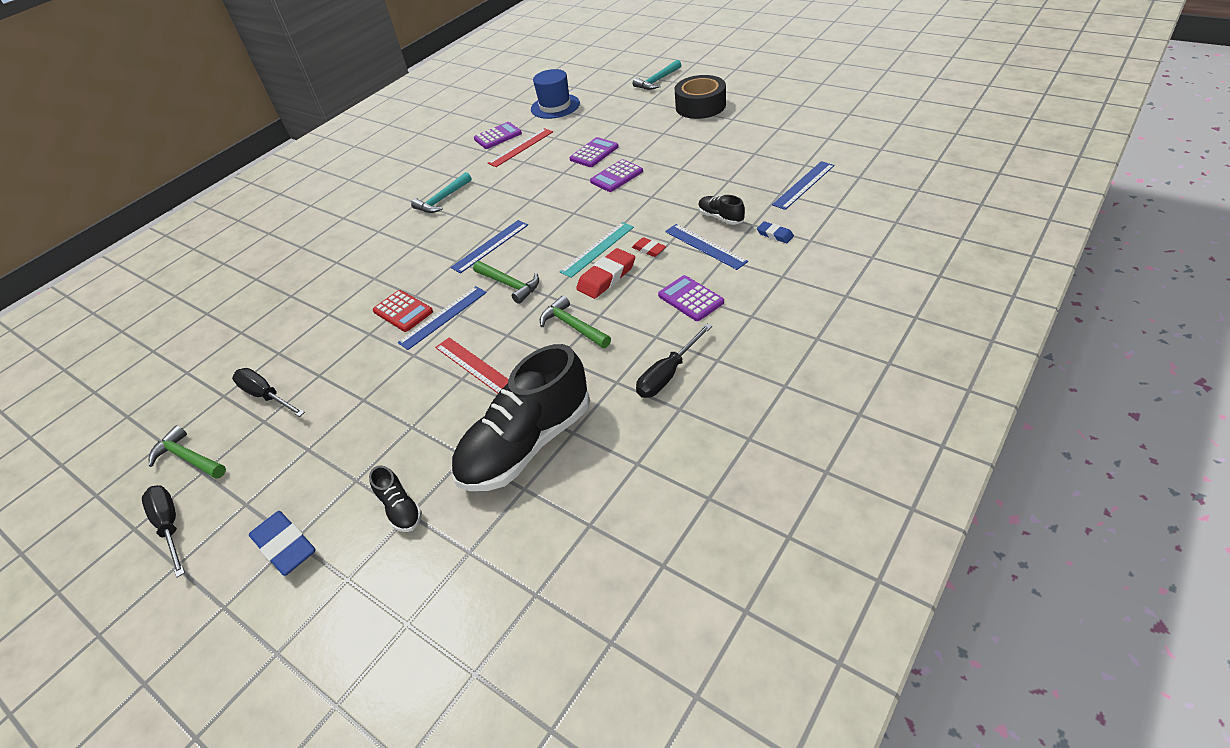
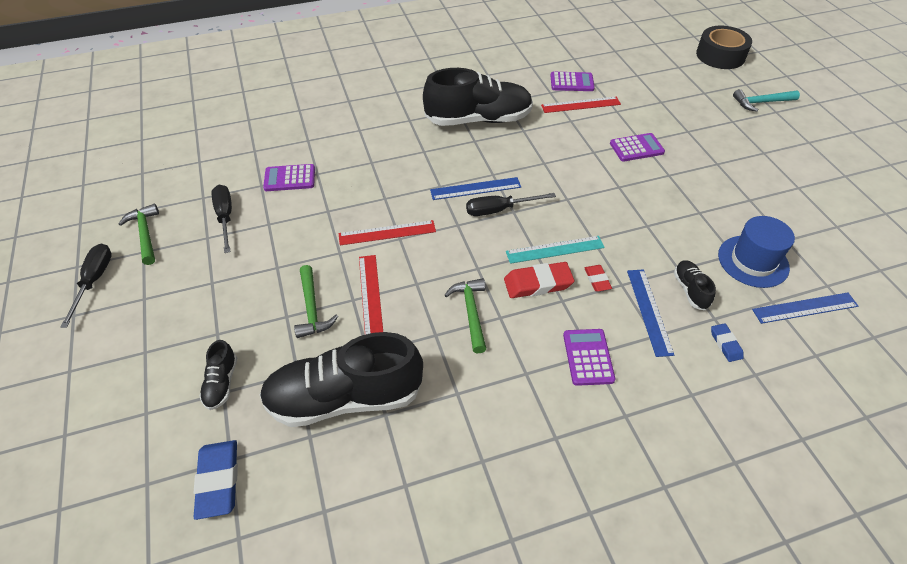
camera: 30 degrees right, 5 degrees up
blue eraser [249,511,316,576] -> blue eraser moved to [194,440,238,520]
red calculator [373,290,433,332] -> none
blue ruler [398,286,487,350] -> red ruler [339,220,436,245]
turquoise hammer [411,172,472,213] -> black shoe [423,68,533,126]
green hammer [473,261,539,304] -> green hammer moved to [294,265,338,338]
blue hat [531,69,580,119] -> blue hat moved to [718,216,795,288]
purple calculator [590,159,643,192] -> purple calculator moved to [263,164,315,191]
black screwdriver [636,324,712,398] -> black screwdriver moved to [466,193,556,216]
black tape [675,75,726,119] -> black tape moved to [696,25,752,69]

